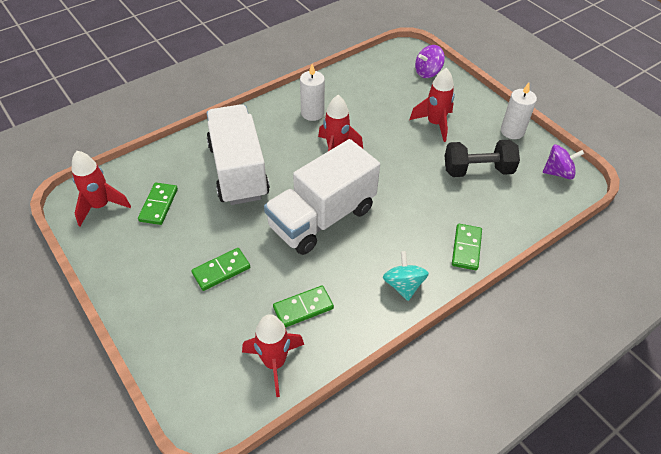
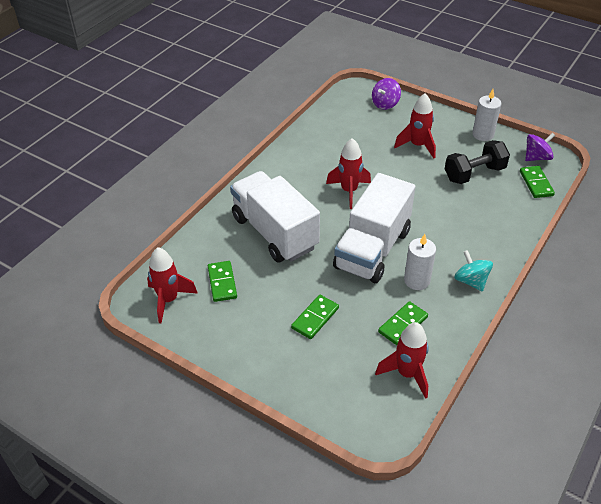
camera: 20 degrees left, 5 degrees down
white candle [300,64,325,121] -> white candle moved to [404,234,436,290]
green domino [452,224,482,270] -> green domino moved to [520,166,555,198]

